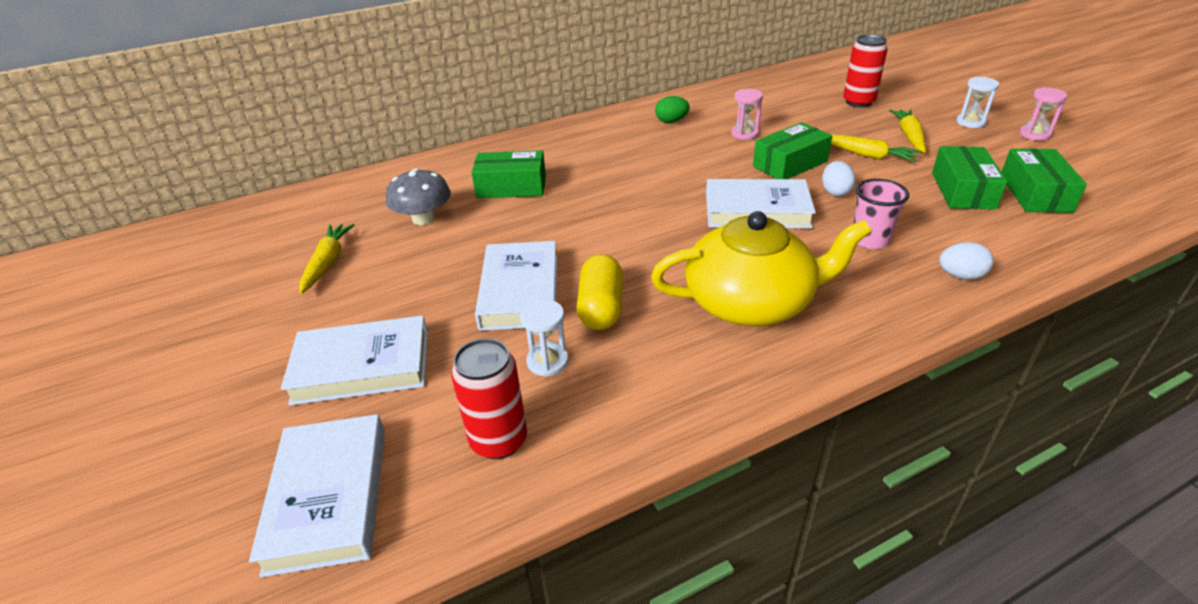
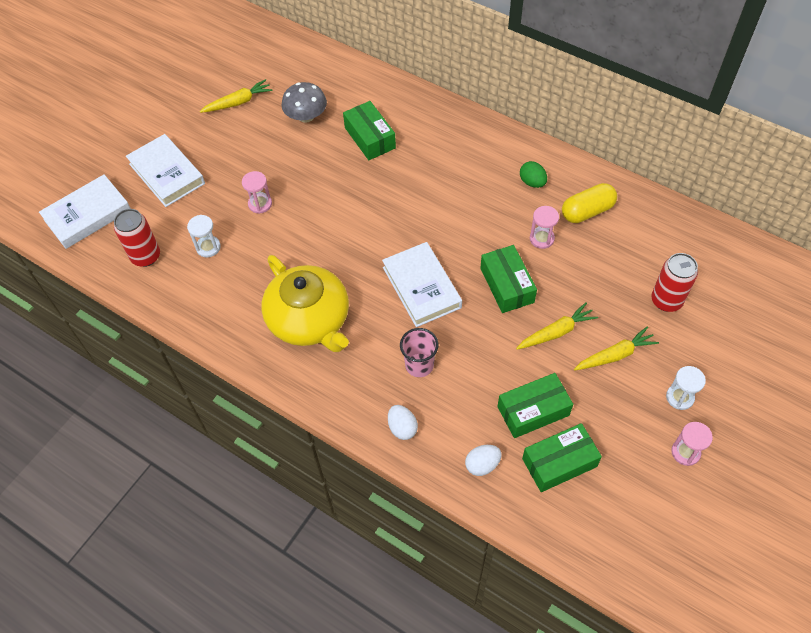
camera: 60 degrees right, 20 degrees up
white book [475,241,557,331] -> pink hourglass [242,171,272,214]
yellow capsule [577,254,623,330] -> yellow capsule moved to [562,183,617,223]
green box [753,122,832,179] -> green box turned 45 degrees clockwise [480,245,537,313]
white egg [822,161,856,196] -> white egg moved to [465,445,501,476]
yellow carrot [830,134,920,162] -> yellow carrot turned 120 degrees counterclockwise [516,302,598,350]

